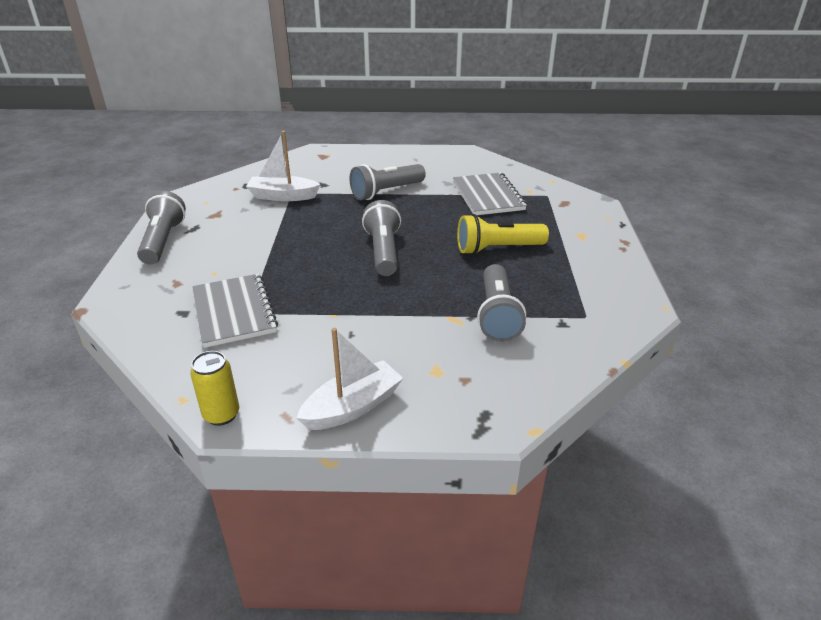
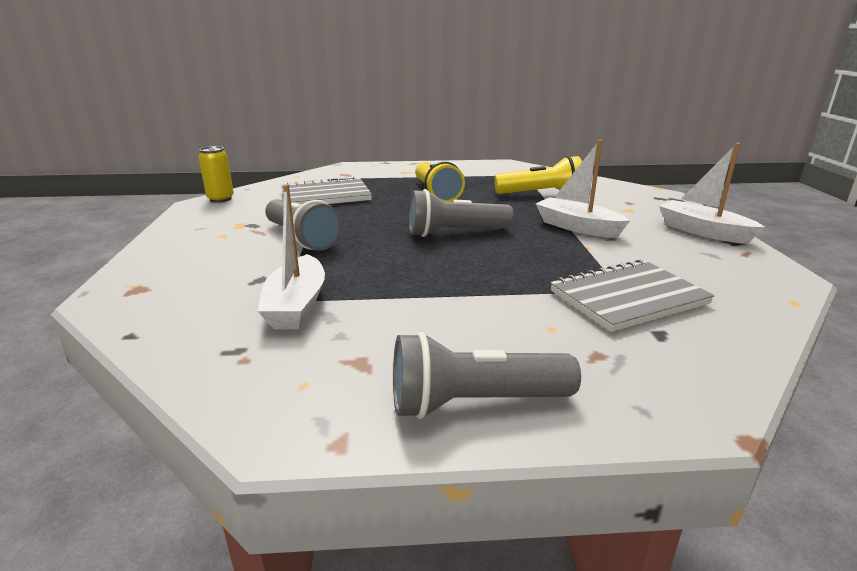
camera: 95 degrees left, 10 degrees down
yellow can [190,351,239,426] -> yellow can moved to [199,146,234,203]
grey flashlight [477,264,526,342] -> yellow flashlight [494,156,582,194]
none -> white boat [536,140,630,238]

